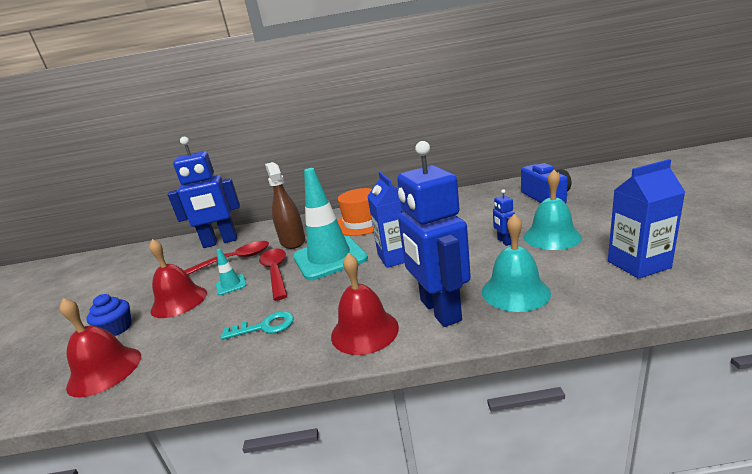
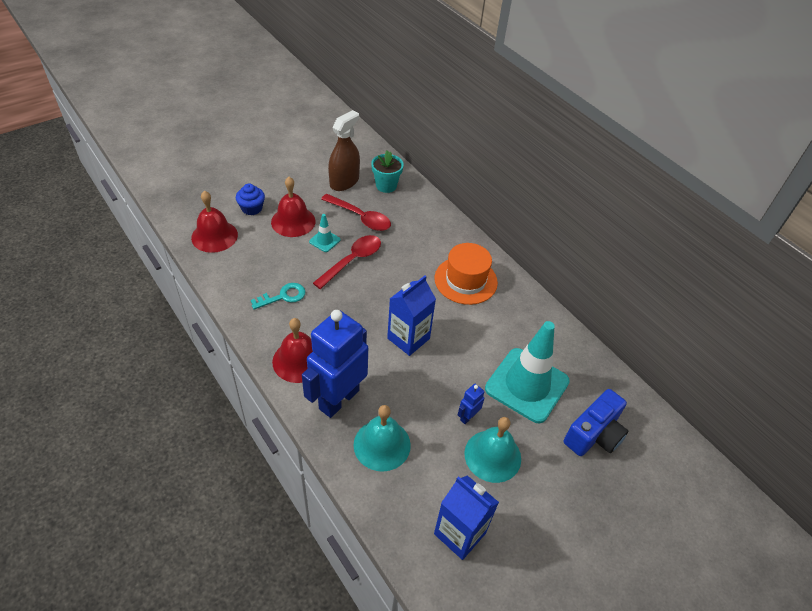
camera: 50 degrees right, 25 degrees up
blue robot [168,137,240,248] -> turquoise flower pot [371,151,404,193]
turquoise key [220,311,294,340] -> turquoise key turned 75 degrees counterclockwise [251,283,306,310]
brown spray bottle [265,162,305,249] -> brown spray bottle moved to [328,110,360,191]
turquoise traffic cone [293,168,368,280] -> turquoise traffic cone moved to [485,321,570,423]

